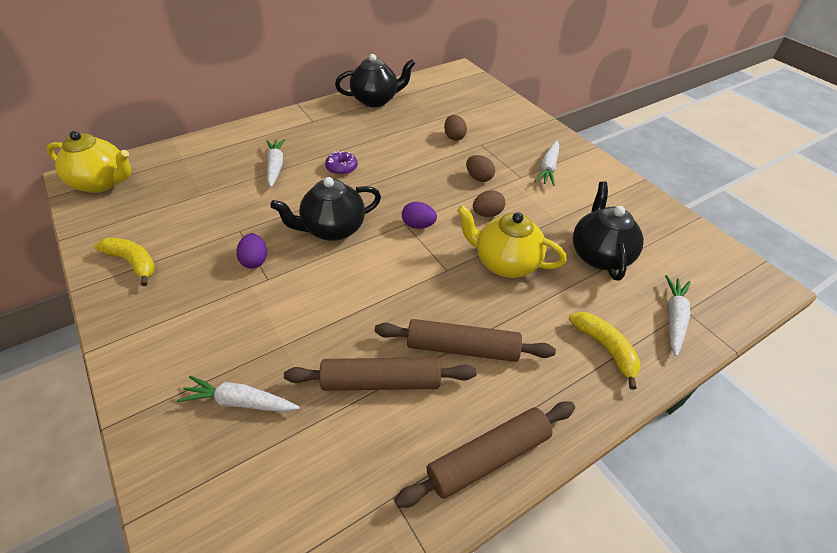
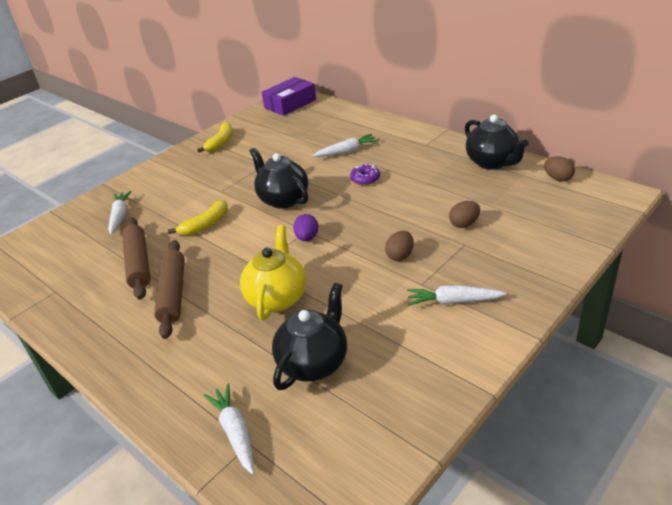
camera: 80 degrees right, 10 degrees down
yellow teapot [47,131,131,193] -> purple box [262,77,316,116]
purple egg [236,233,267,269] -> none
brown rolling pin [394,401,575,508] -> none
brown egg [473,190,505,217] -> brown egg moved to [544,156,575,182]
yellow banana [569,312,640,390] -> yellow banana moved to [168,200,228,235]
black teapot [573,181,644,281] -> black teapot turned 45 degrees counterclockwise [272,283,347,390]
white carrot [665,275,691,356] -> white carrot turned 120 degrees counterclockwise [204,384,254,475]

